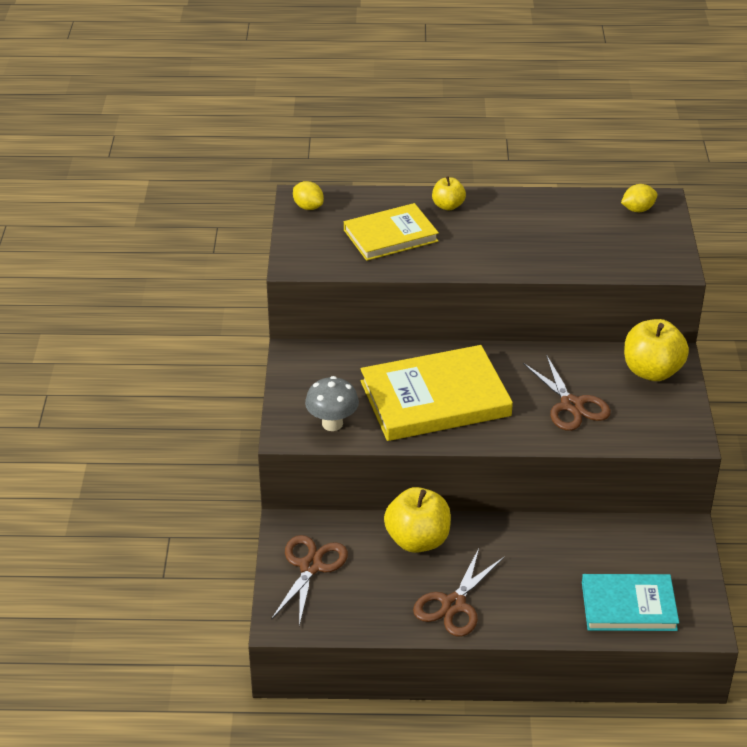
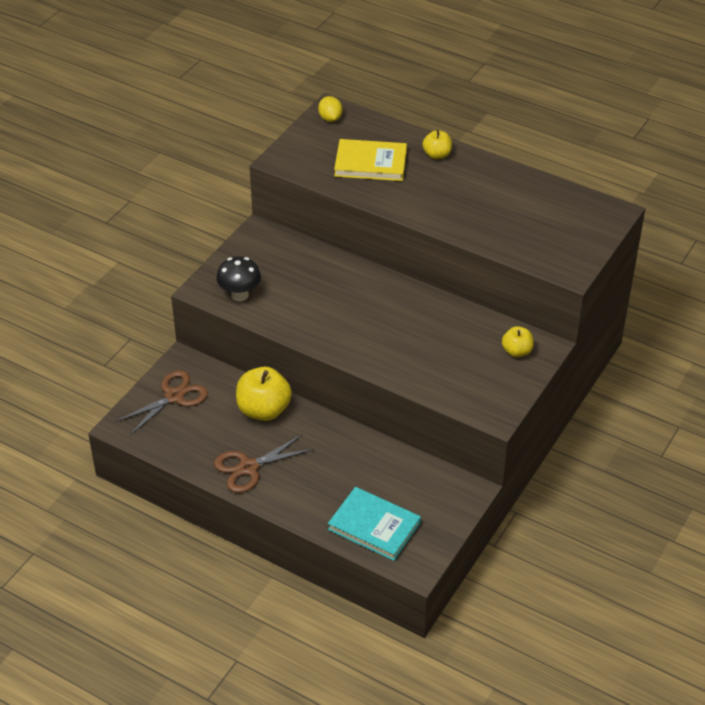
camera: 30 degrees right, 5 degrees up
grey mushroom [305,376,359,431] -> black mushroom [216,256,261,301]
yellow book [361,345,513,441] -> none
brown scissors [523,354,611,431] -> none
yellow lemon [621,184,657,212] -> none
yellow apple [624,319,689,381] -> yellow apple [502,326,534,357], size x0.56

